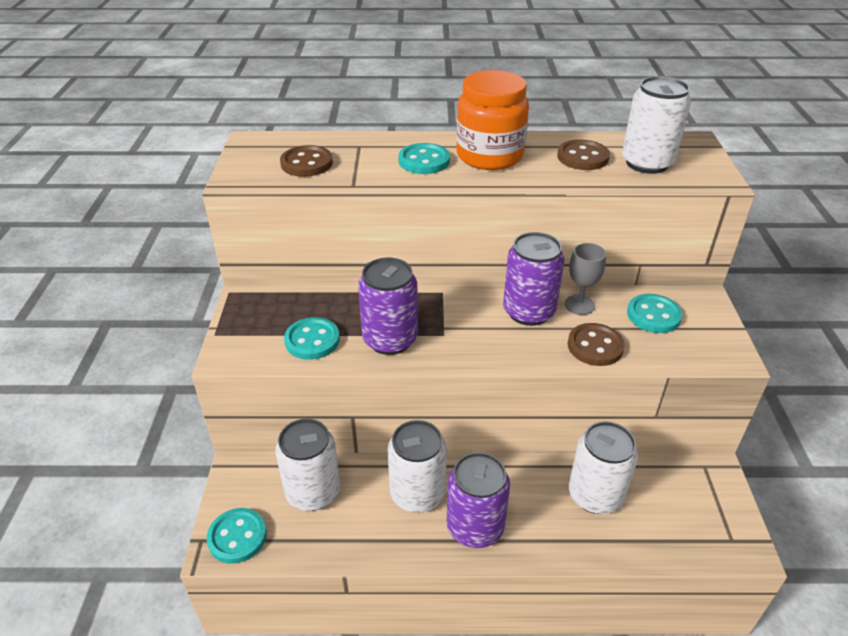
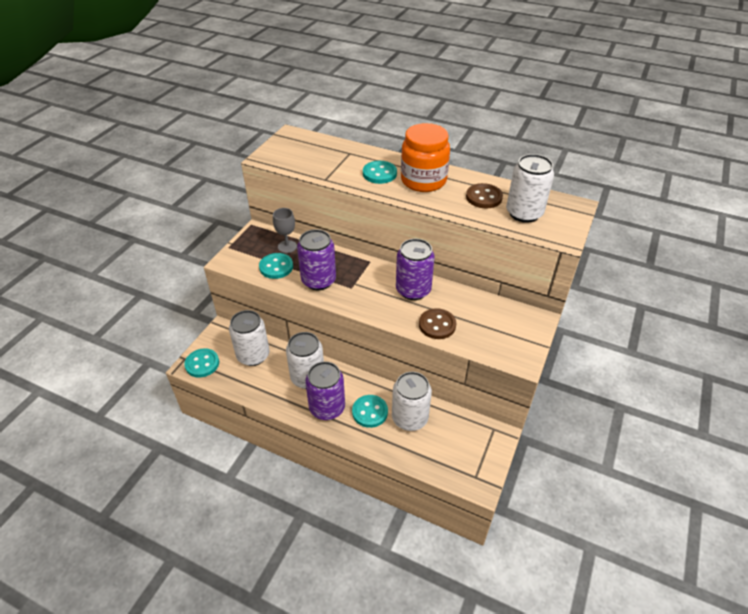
camera: 25 degrees right, 5 degrees up
brown button [280,145,333,177] -> none
grey goblet [565,243,606,315] -> grey goblet moved to [273,208,297,253]
turquoise button [627,294,683,333] -> turquoise button moved to [352,395,388,428]

